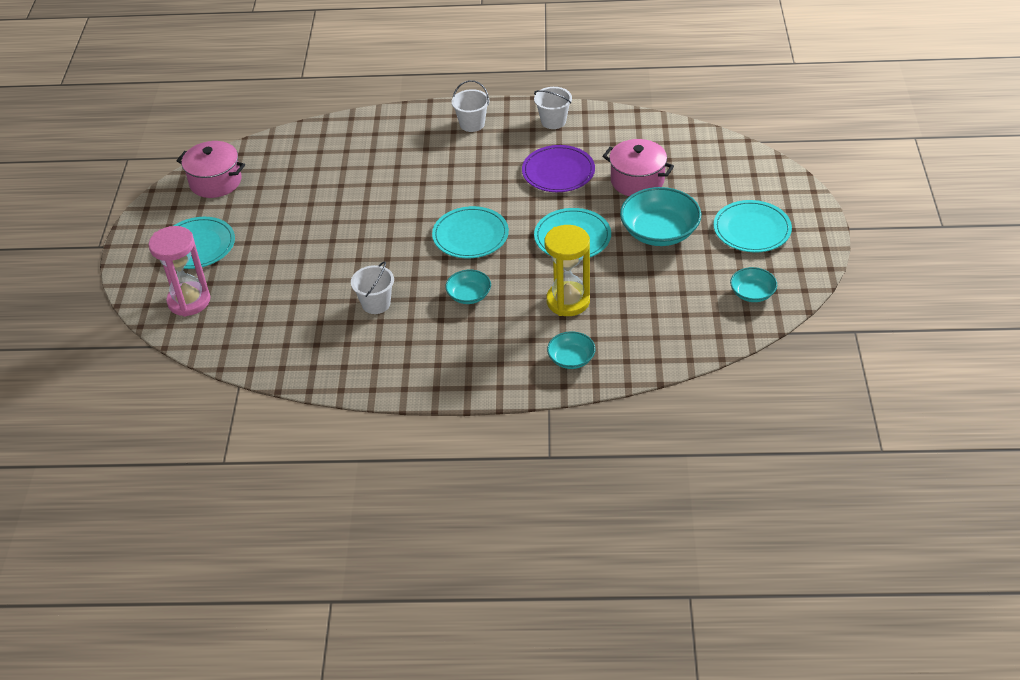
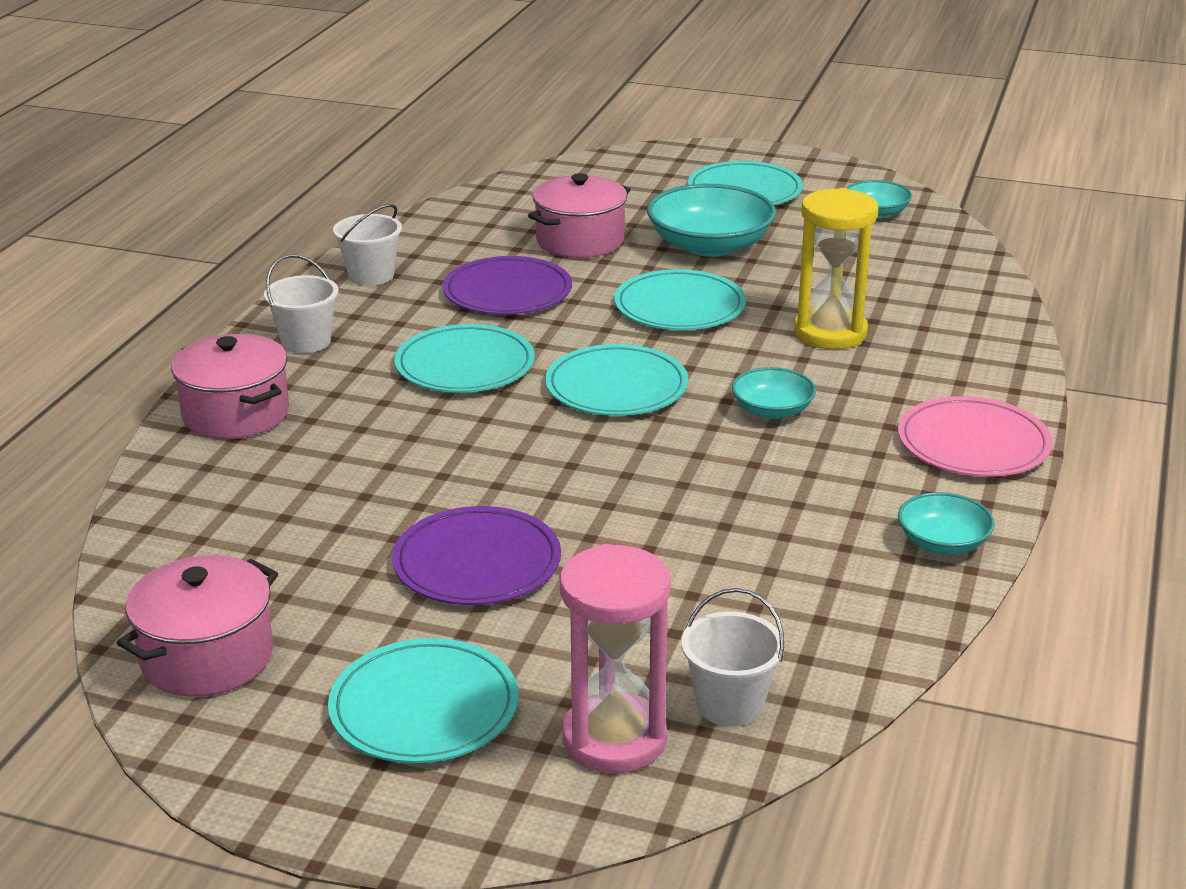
camera: 75 degrees left, 15 degrees down
white bucket [351,261,394,314] -> white bucket moved to [681,588,785,726]
turquoise bowl [547,331,595,369] -> turquoise bowl moved to [898,492,995,554]
none -> pink pot [171,334,289,439]
none -> purple plate [392,506,561,605]
none -> turquoise plate [394,324,535,393]
none -> pink plate [898,396,1053,477]

